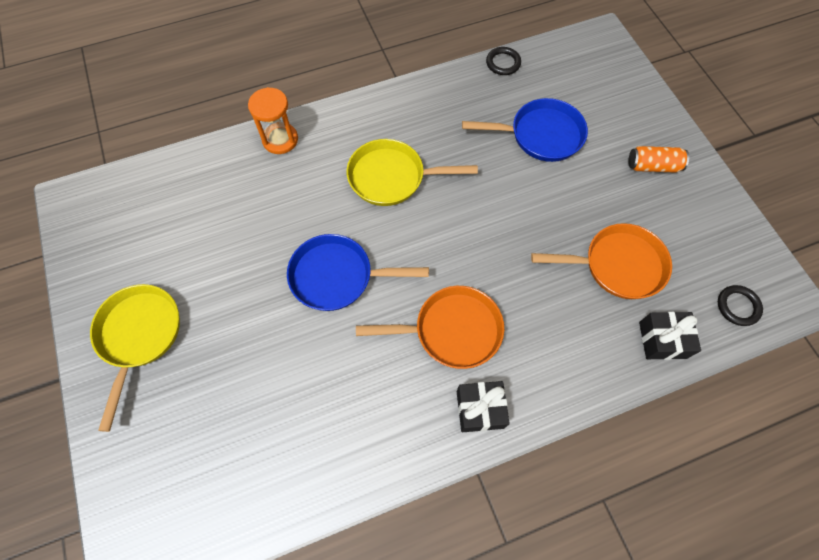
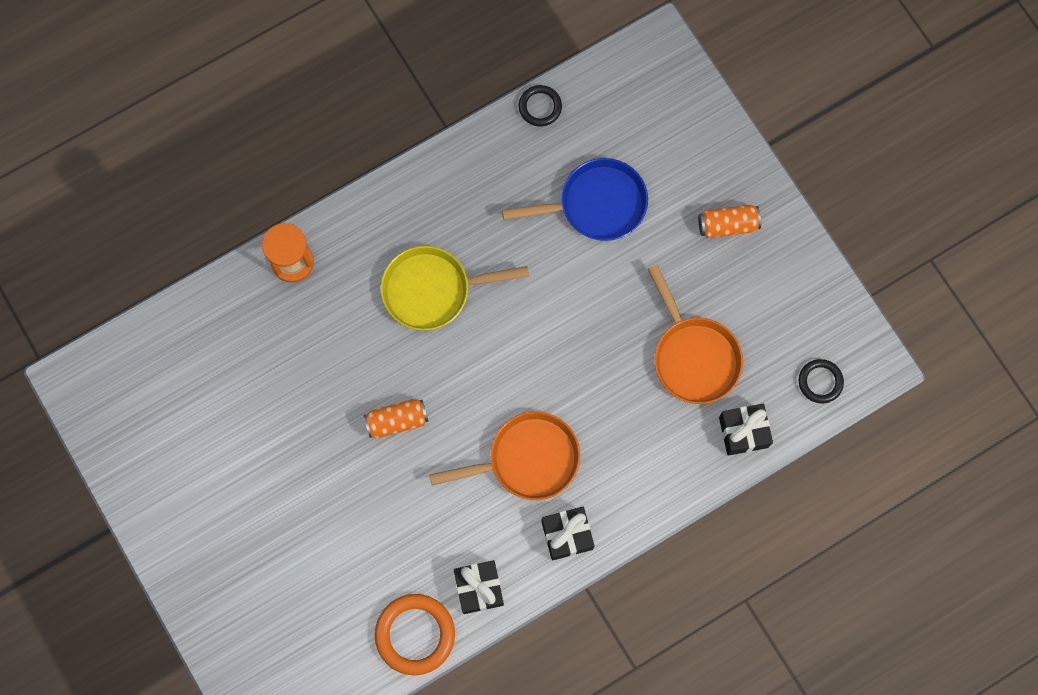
camera: 10 degrees left, 10 degrees up
yellow pan [90,284,180,432] -> none
blue pan [287,234,429,311] -> orange can [364,398,428,438]
orange pan [531,223,672,299] -> orange pan turned 75 degrees clockwise [648,264,743,404]
none -> orange ring [375,594,455,675]
none -> black gift [454,560,504,614]

